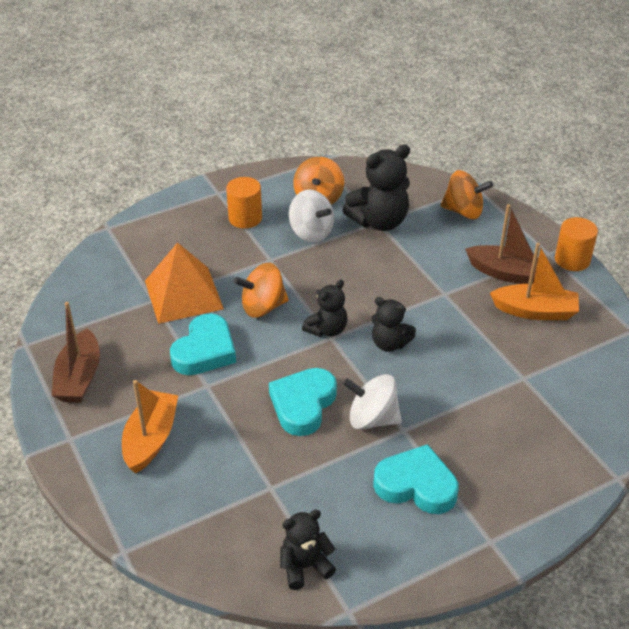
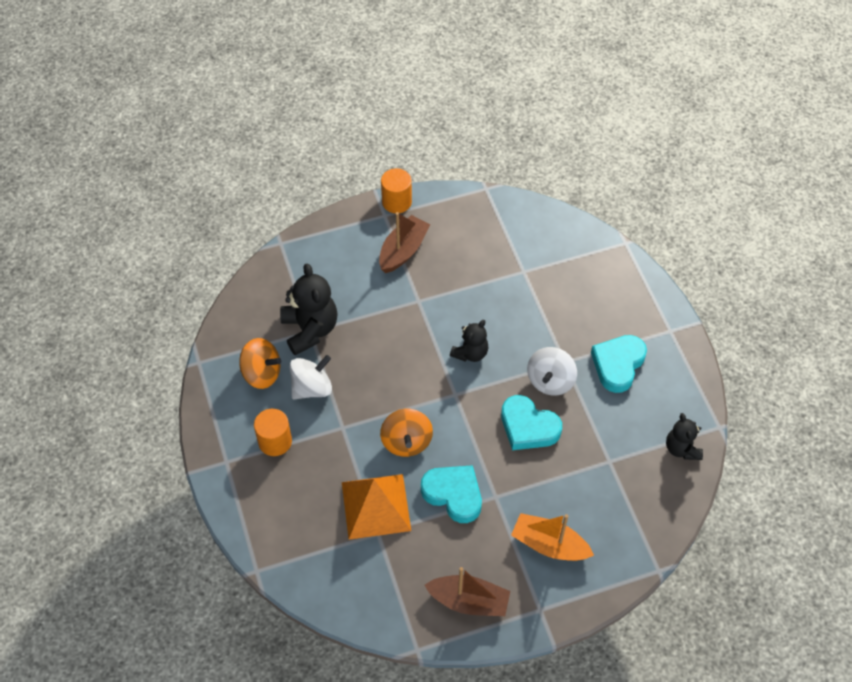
camera: 80 degrees left, 15 degrees up
black teddy bear [302,280,347,337] -> none
orange spinning top [440,170,493,219] -> none
orange boat [490,243,579,320] -> none

